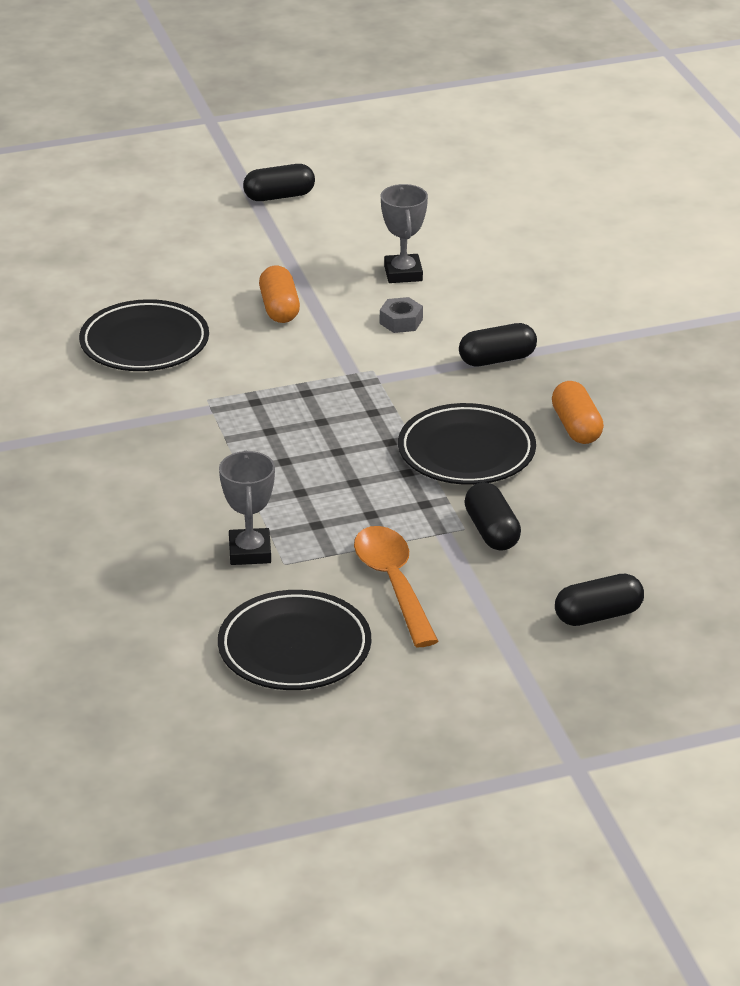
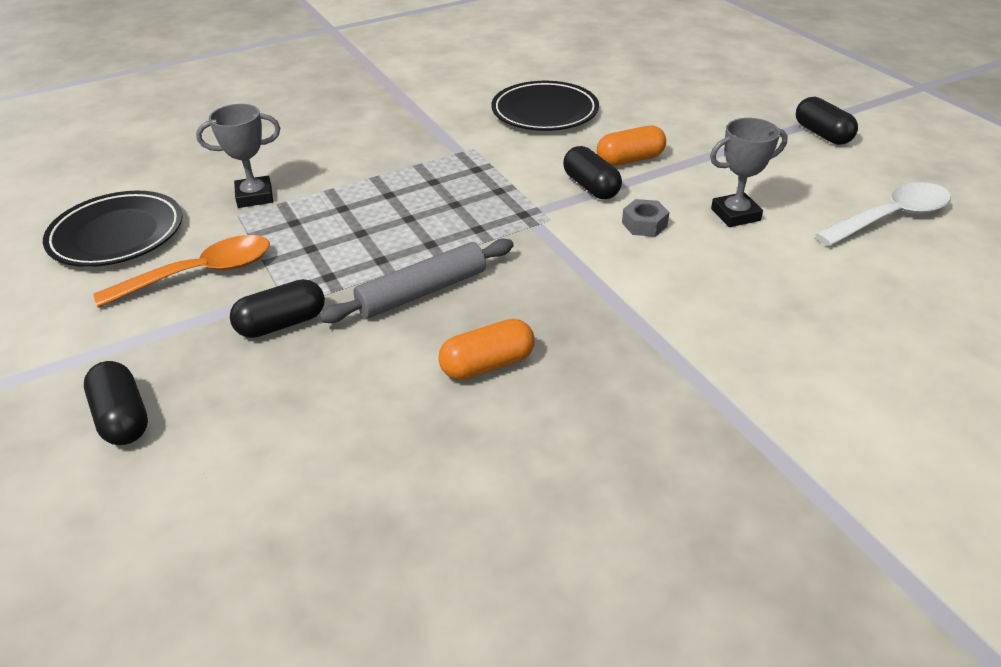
camera: 80 degrees right, 5 degrees up
black plate [398,403,536,485] -> grey rolling pin [319,239,514,323]
black capsule [459,323,537,366] -> black capsule moved to [563,146,622,199]
none -> white spoon [815,182,951,246]

